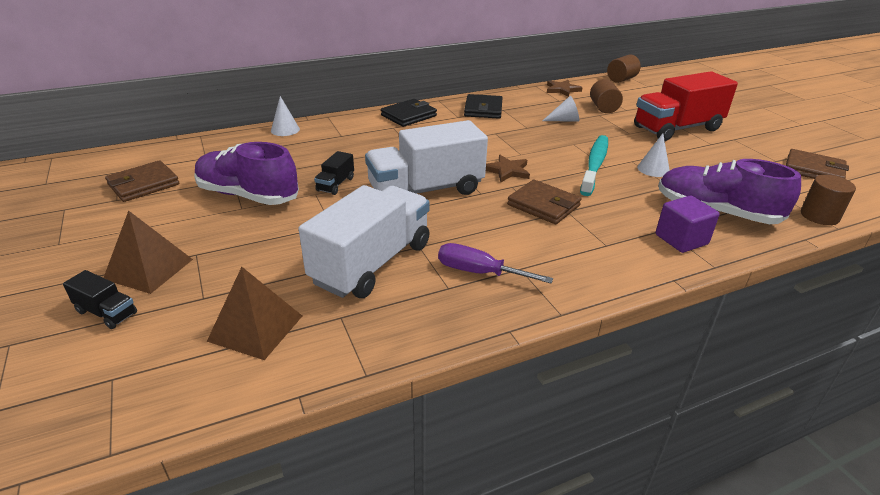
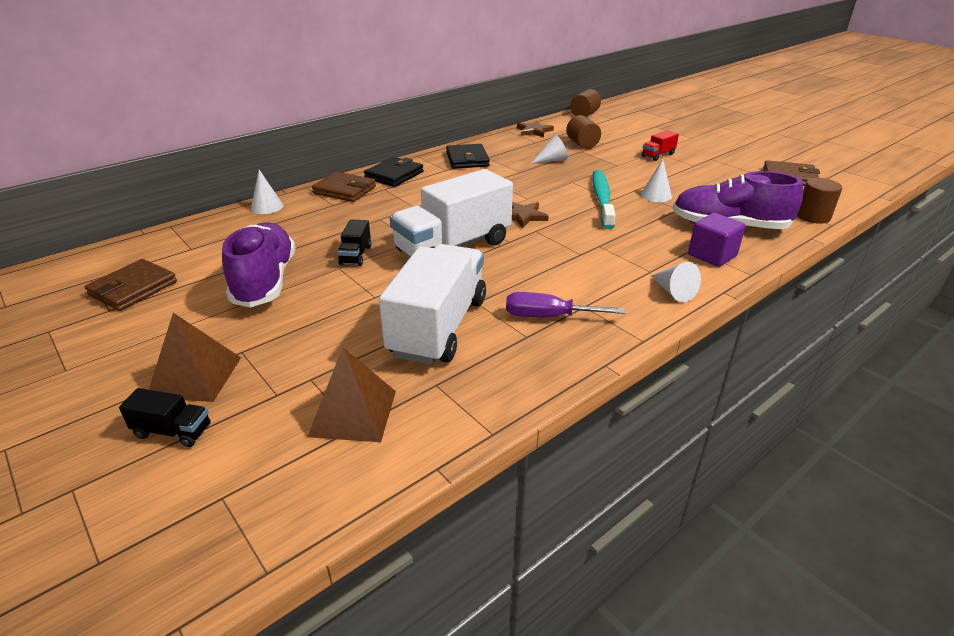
camera: 15 degrees left, 0 degrees up
purple shoe [194,142,299,205] -> purple shoe turned 75 degrees clockwise [222,222,296,308]
brown wallet [507,180,581,224] -> brown wallet moved to [312,172,376,202]
red truck [634,71,738,141] -> red truck [642,130,679,161], size x0.43
none -> white cone [651,262,701,302]

